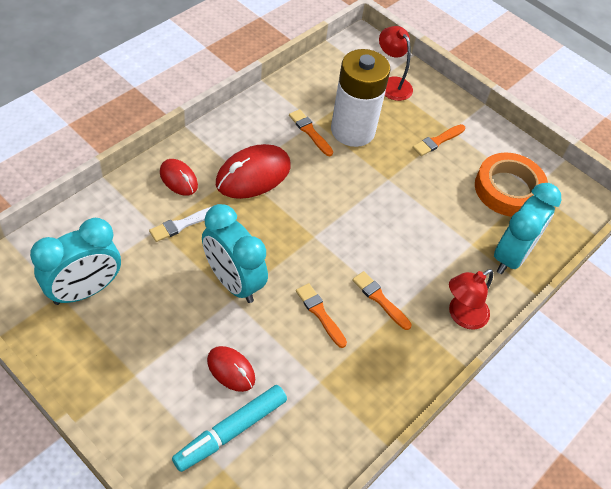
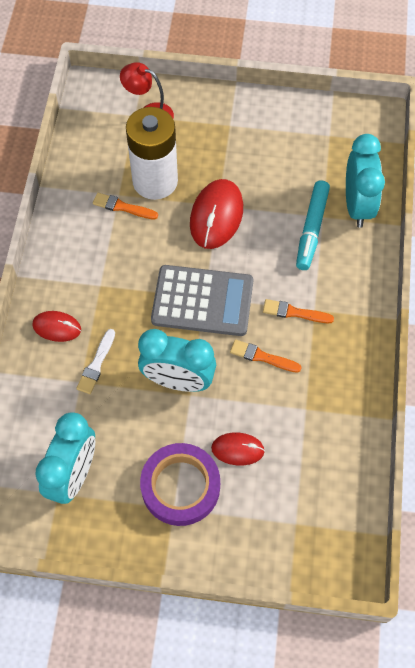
camera: 30 degrees left, 10 degrees up
turquoise marker [172,385,287,472] -> turquoise marker moved to [296,180,330,270]
red mouse [216,144,291,199] -> red mouse moved to [190,179,243,249]
orange brush [413,124,465,156] -> none
red lamp [449,269,493,330] -> none
orange tape [475,153,548,217] -> none
none -> purple tape [140,443,220,526]
none -> grey calculator [151,265,253,336]

